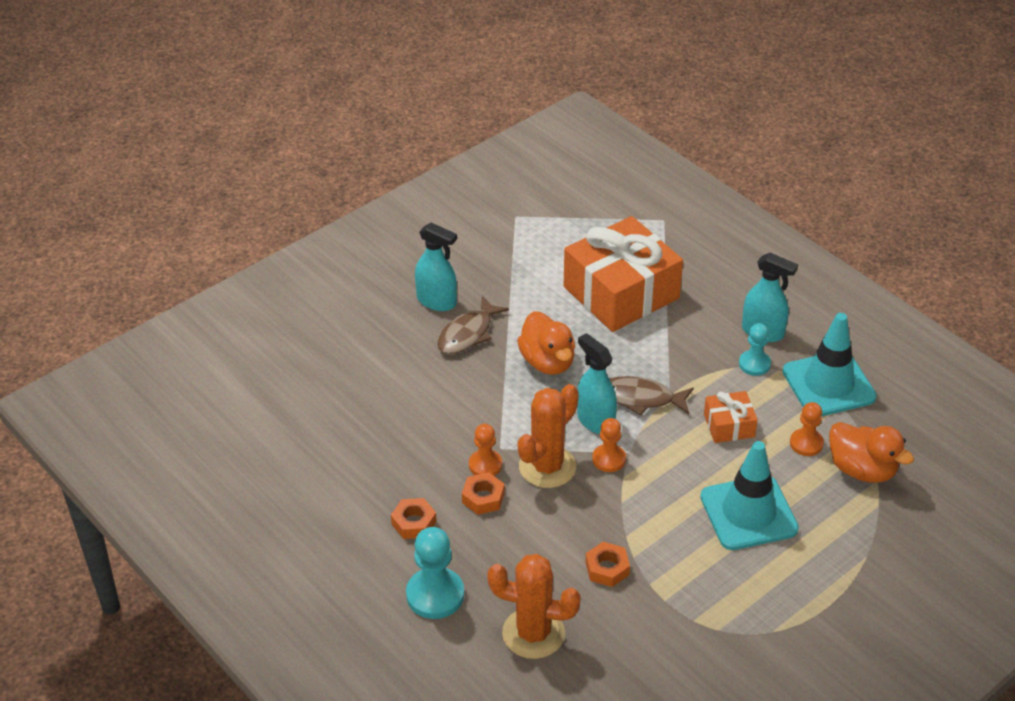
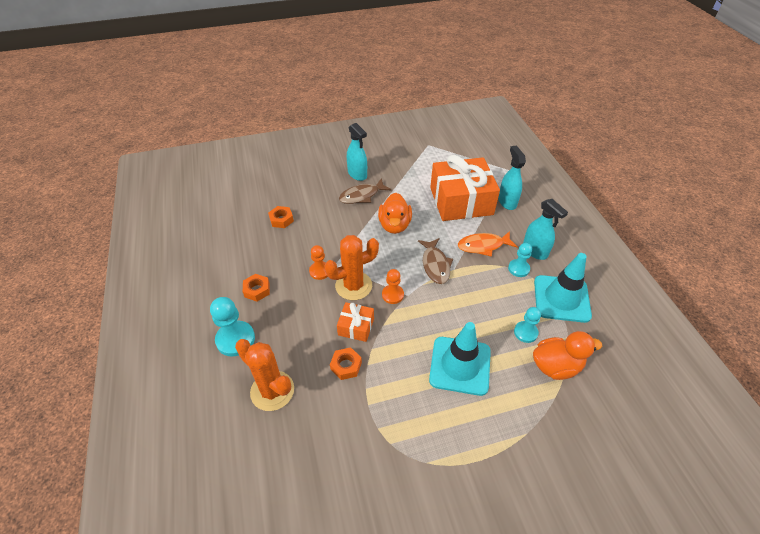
camera: 25 degrees right, 5 degrees up
orange nut [462,472,505,515] -> orange nut moved to [268,206,294,228]
turquoise spray bottle [577,333,617,434] -> turquoise spray bottle moved to [498,145,526,210]
brown fish [610,376,694,416] -> brown fish turned 135 degrees counterclockwise [418,238,453,284]
orange gift [704,391,758,443] -> orange gift moved to [337,302,374,342]
orange pawn [790,402,824,456] -> turquoise pawn [514,307,541,343]
orange duck [829,422,914,483] -> orange duck turned 75 degrees counterclockwise [533,331,602,380]
none -> orange fish [458,231,518,257]

